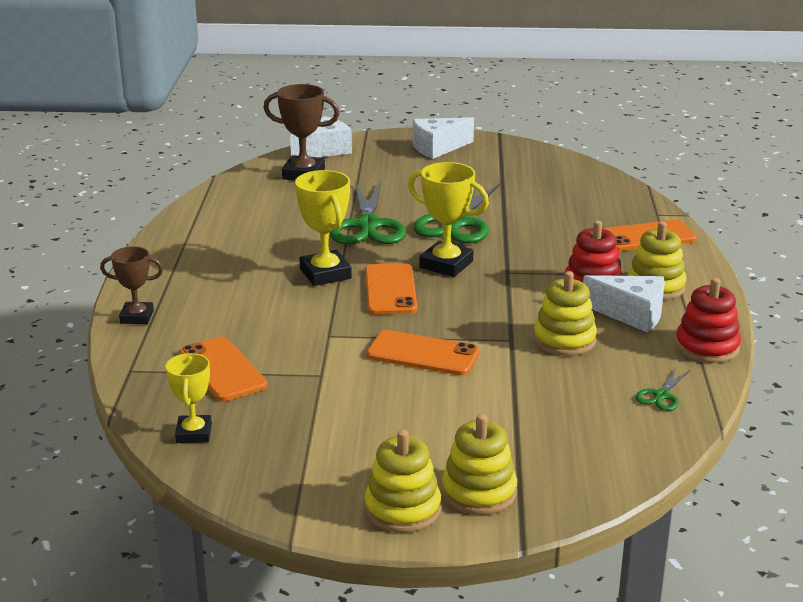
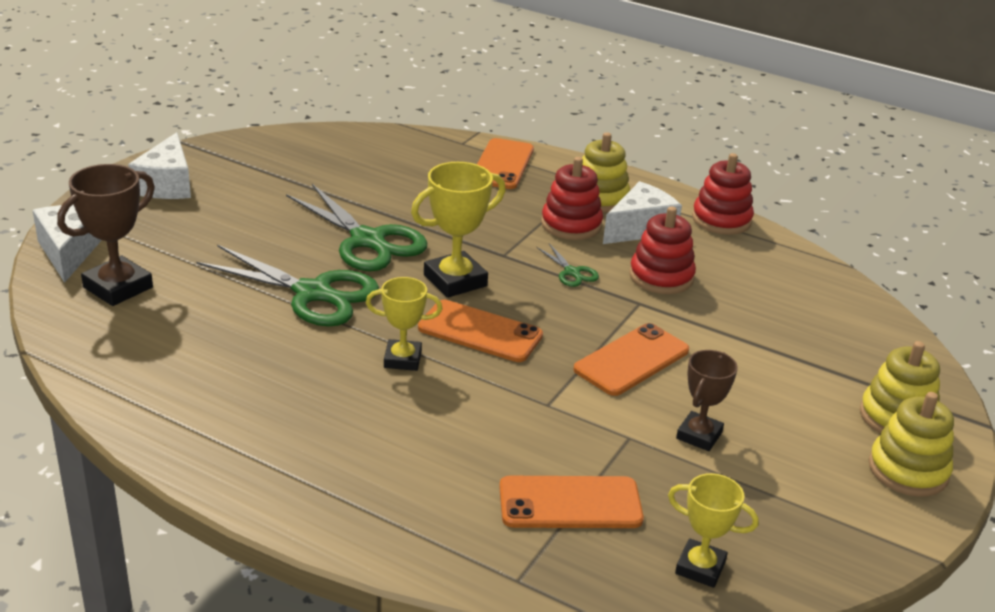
camera: 65 degrees left, 5 degrees up
brown trophy [100,246,163,324] -> brown trophy moved to [676,350,738,451]
yellow trophy [295,170,352,286] -> yellow trophy [366,277,442,371], size x0.65
yellow stacking toy [533,271,597,356] -> red stacking toy [629,207,696,294]
green scissors [636,367,690,411] -> green scissors moved to [536,243,599,287]

